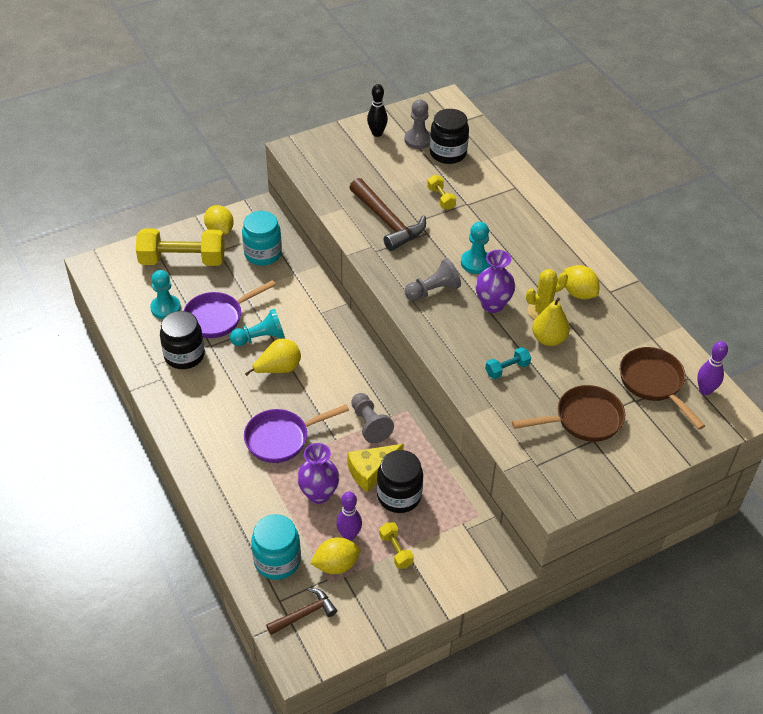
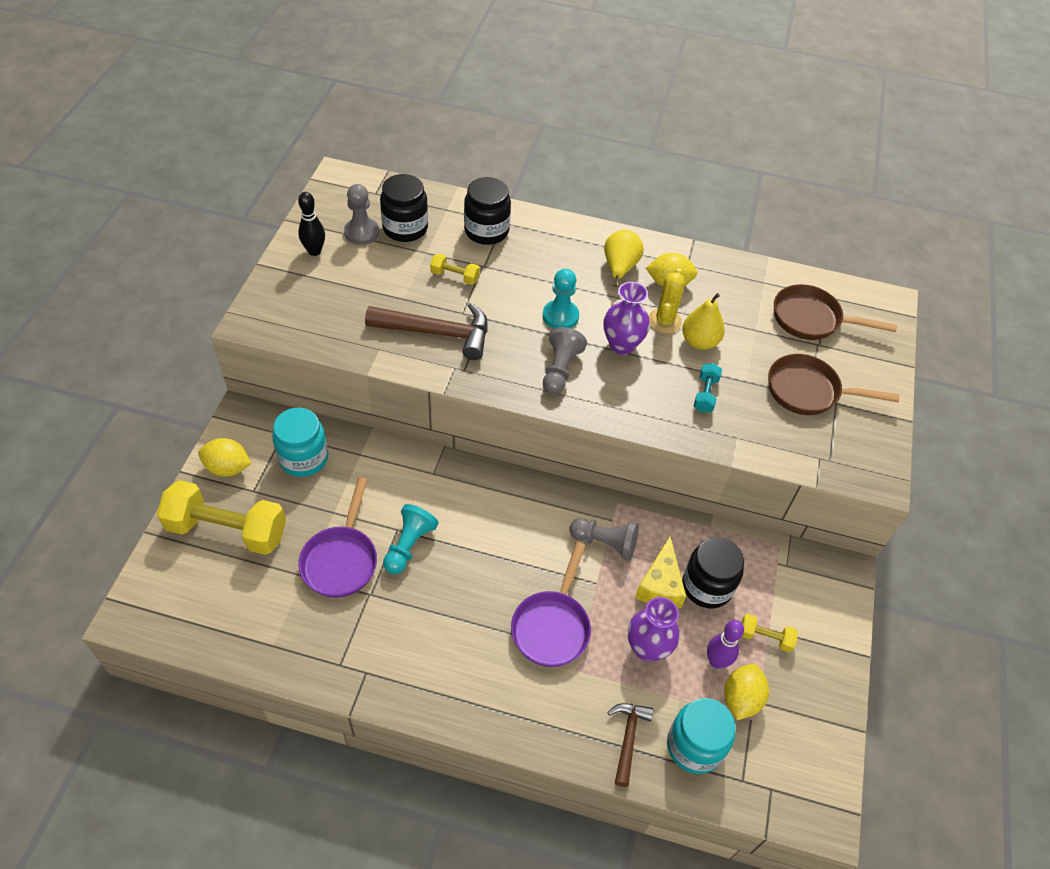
camera: 50 degrees left, 5 degrees up
yellow dumbbell [136,228,225,266] -> yellow dumbbell turned 60 degrees clockwise [157,480,286,555]
turquoise pawn [150,270,181,319] -> none
black jar [160,311,205,369] -> black jar moved to [464,177,511,245]
yellow pear [245,339,301,376] -> yellow pear moved to [604,230,644,287]
brown hammer [266,588,337,635] -> brown hammer moved to [607,703,653,787]
brown pan [512,385,625,442] -> brown pan turned 105 degrees counterclockwise [768,354,899,415]
purple bowling pin [697,341,728,395] -> none

